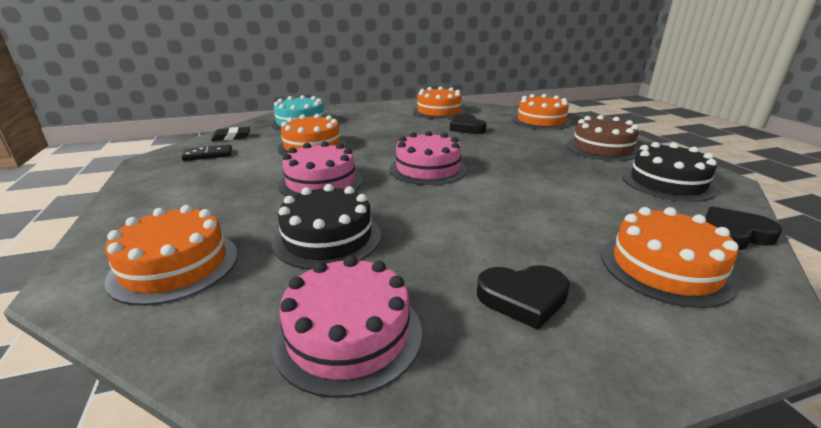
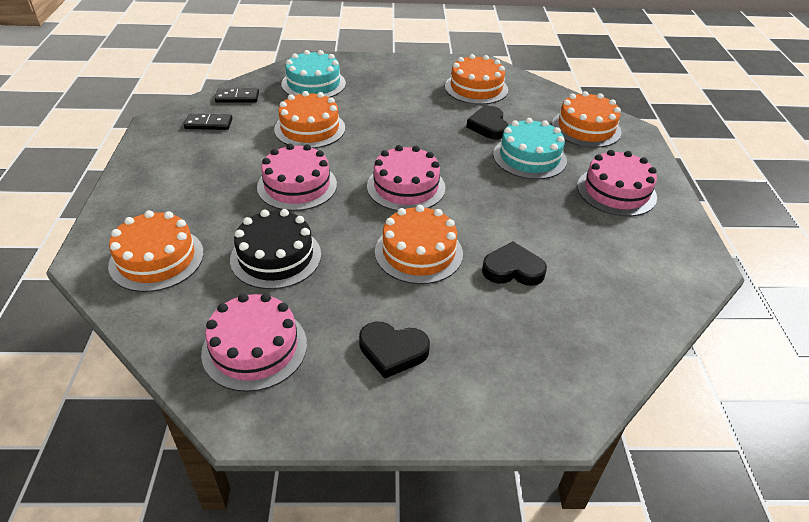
camera: 15 degrees right, 15 degrees up
black eraser [211,127,250,141] -> black domino [215,88,259,103]
brown cake [566,115,639,161] -> pink cake [577,150,657,216]
orange cake [602,207,739,308] -> orange cake moved to [375,205,463,284]
black cake [622,142,717,202] -> none
black heart [705,206,782,250] -> black heart moved to [482,241,547,286]
none -> turquoise cake [493,118,567,179]

